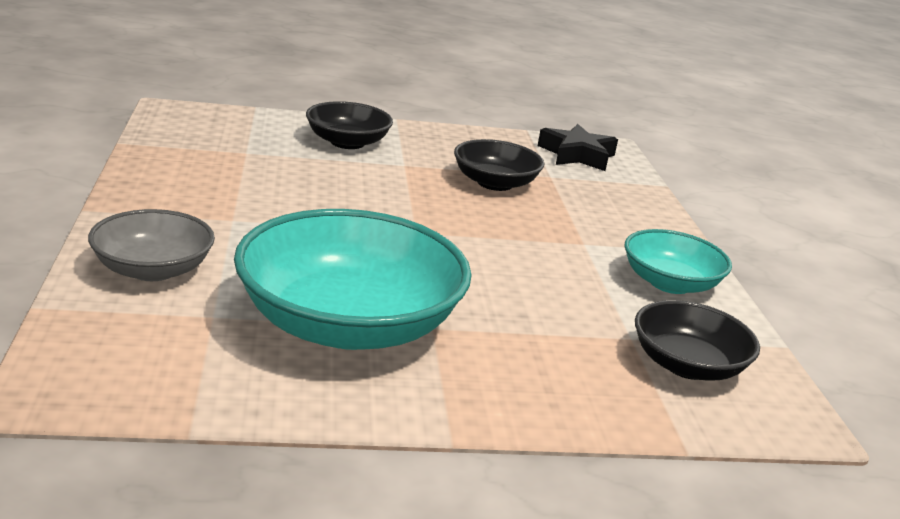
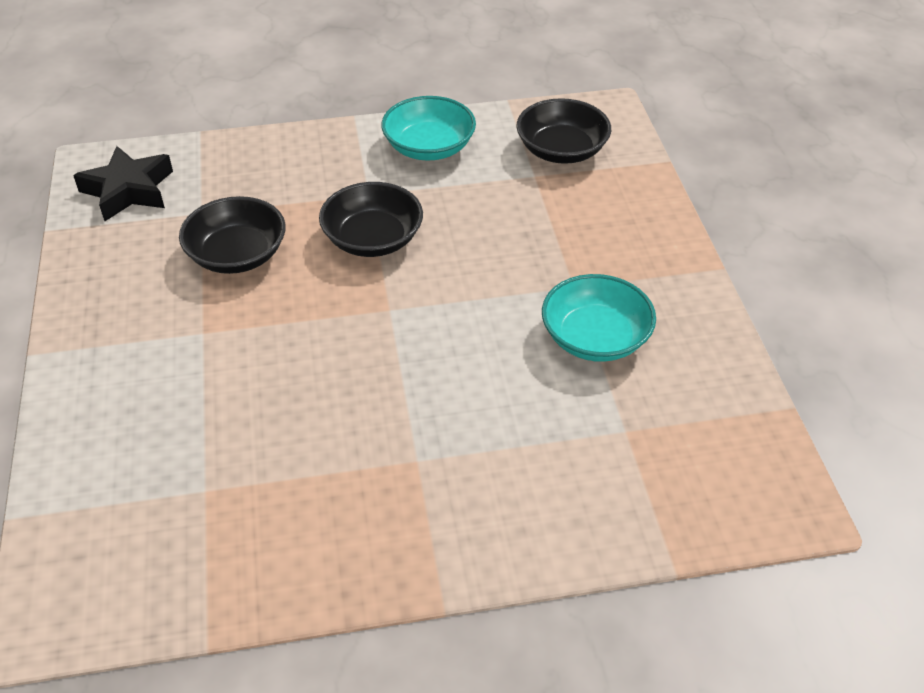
camera: 90 degrees left, 20 degrees up
grey bowl [88,209,215,281] -> none
turquoise bowl [234,209,472,350] -> turquoise bowl [542,274,656,362], size x0.55
black bowl [306,101,393,149] -> black bowl moved to [319,182,423,257]

